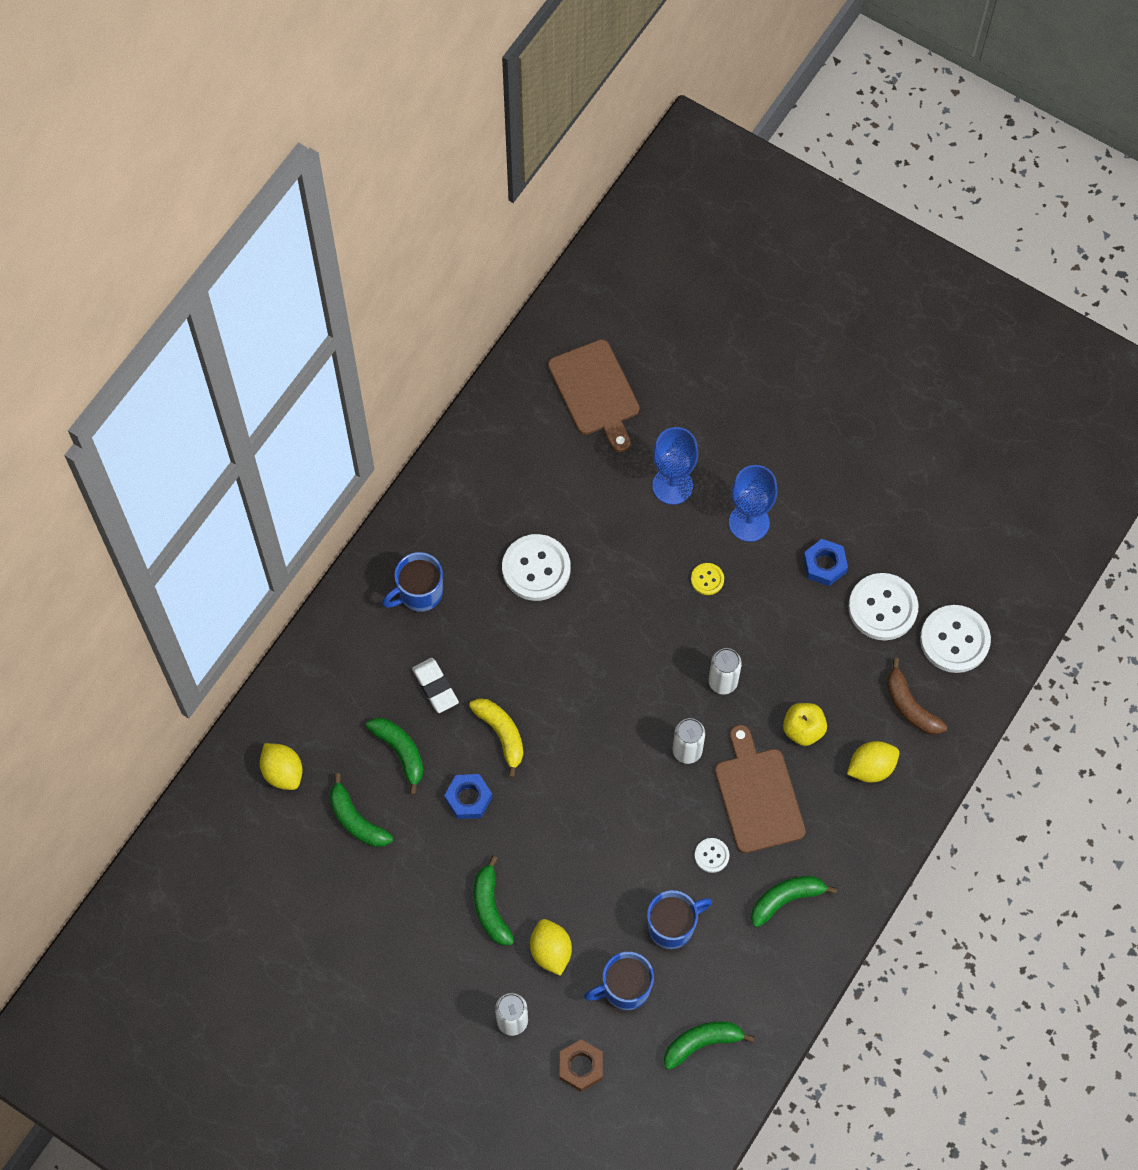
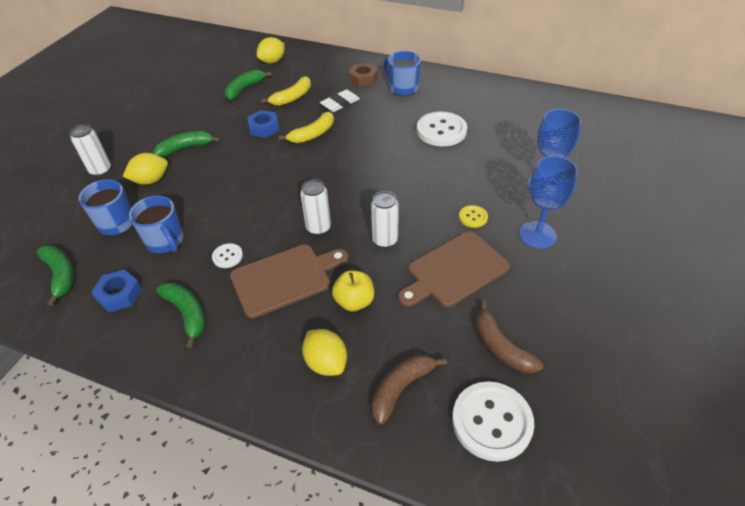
camera: 80 degrees right, 20 degrees down
green banana [366,718,424,795] -> yellow banana [261,76,311,106]
brown cutting board [548,339,640,452] -> brown cutting board moved to [398,231,510,307]
brown nut [560,1039,603,1092] -> brown nut moved to [349,63,378,87]
blue nut [803,539,848,586] -> blue nut moved to [91,269,142,312]
white button [848,573,919,640] -> brown banana [476,301,543,373]

